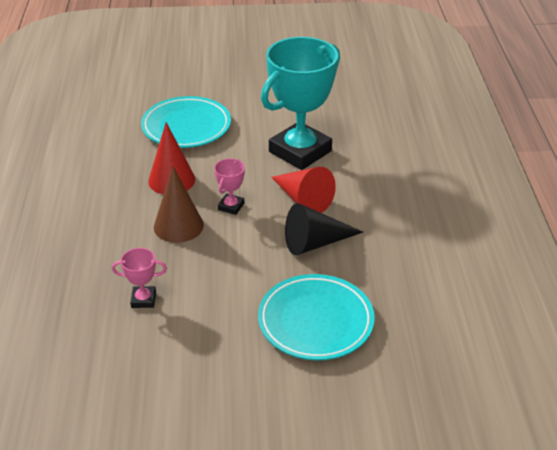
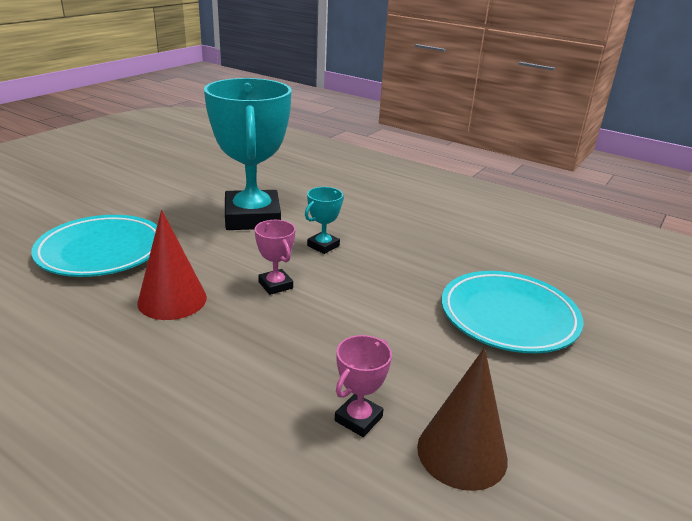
camera: 55 degrees left, 10 degrees down
brown cone [154,167,204,243] -> brown cone moved to [417,348,508,491]
red cone [271,167,336,213] -> turquoise trophy [305,187,344,254]
black cone [285,203,363,255] -> none

